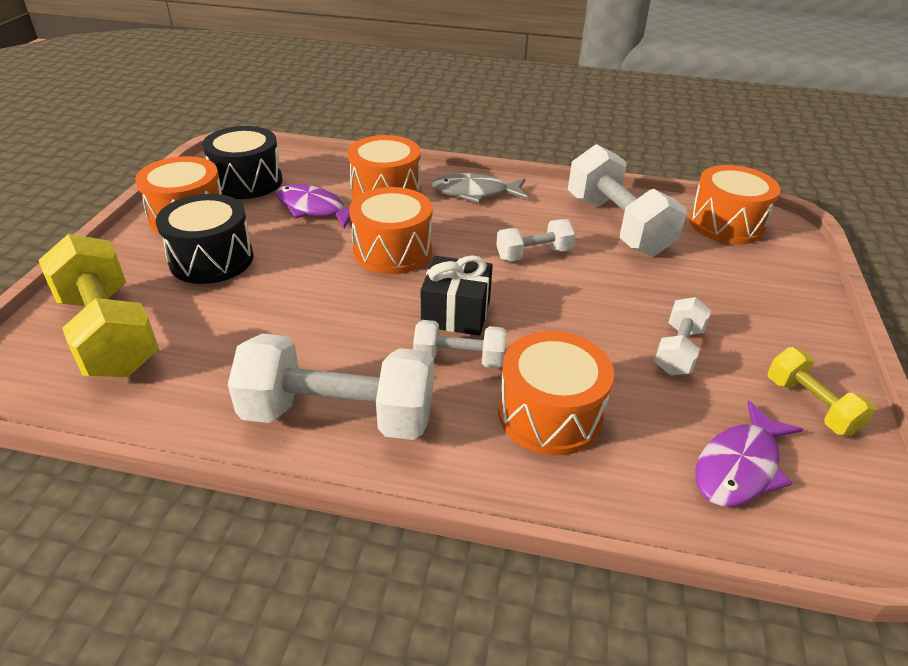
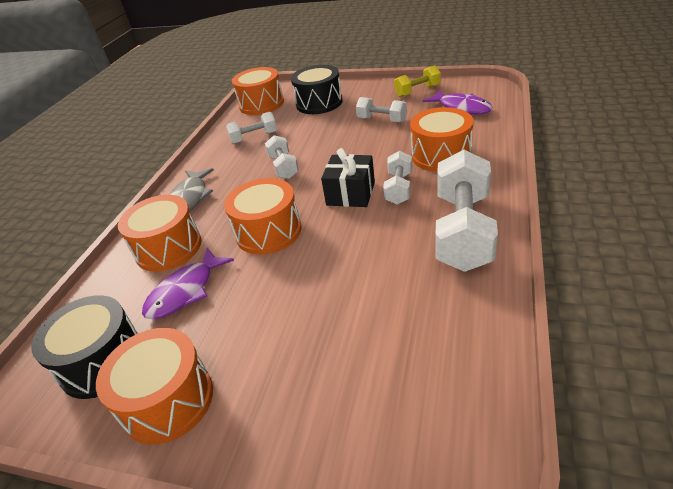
camera: 80 degrees left, 0 degrees up
yellow dumbbell [39,234,159,377] -> none
black drum [156,194,254,284] -> black drum moved to [291,65,343,114]
white dumbbell [568,144,687,256] -> white dumbbell [226,112,277,144], size x0.53

